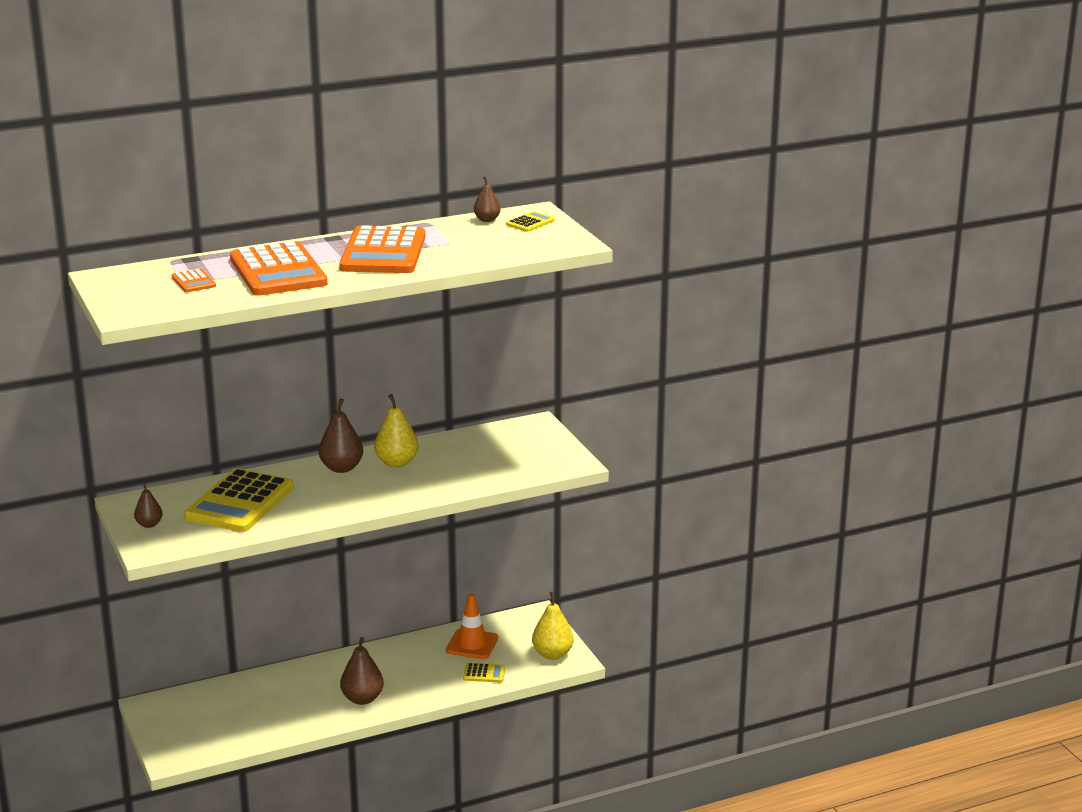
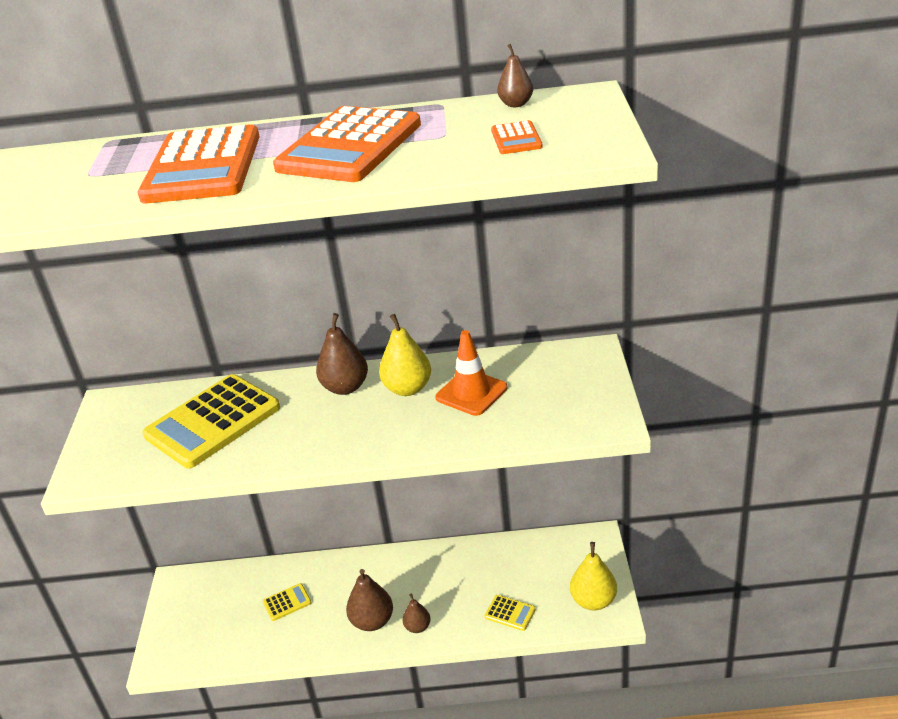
camera: 25 degrees right, 10 degrees up
brown pear [134,482,163,528] -> brown pear moved to [403,594,431,633]
orange calculator [171,269,216,292] -> orange calculator moved to [491,120,543,154]
orange traffic cone [446,593,498,659] -> orange traffic cone moved to [435,330,508,416]
yellow calculator [506,211,555,232] -> yellow calculator moved to [263,583,311,621]

